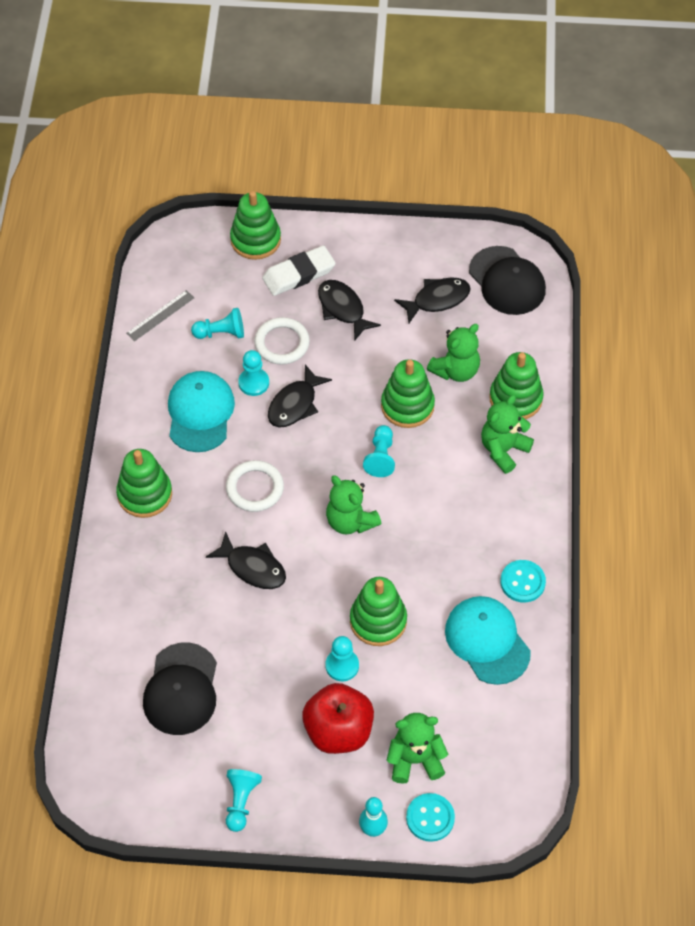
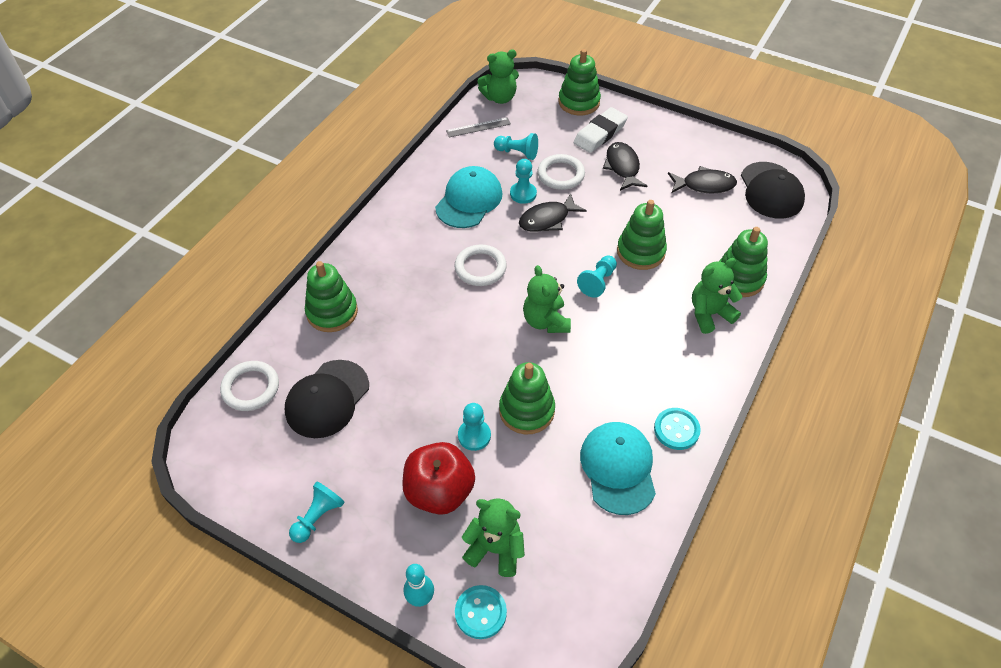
camera: 25 degrees right, 5 degrees down
green stacking toy [116,449,172,518] -> green stacking toy moved to [305,261,358,332]
black fish [206,531,286,589] -> none
white eraser [262,245,336,296] -> white eraser turned 45 degrees counterclockwise [574,107,628,153]
green teddy bear [427,324,480,382] -> green teddy bear moved to [477,49,519,104]
none -> white ring [220,361,279,411]

